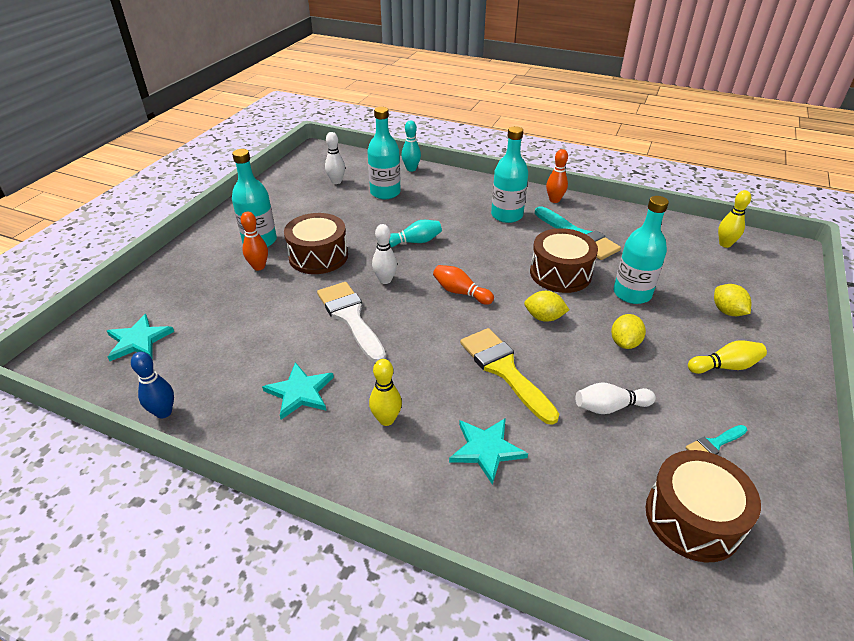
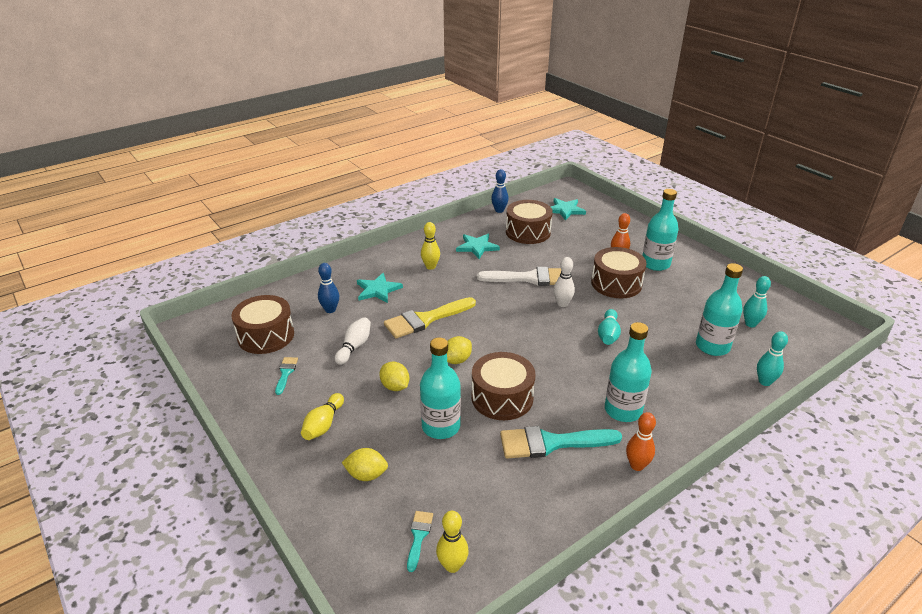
camera: 120 degrees right, 5 degrees down
white bowling pin [325,132,345,184] -> turquoise bowling pin [743,276,771,327]
orange bowling pin [433,265,494,305] -> none
yellow brush [460,328,559,425] -> yellow brush turned 150 degrees clockwise [384,297,476,338]
none -> blue bowling pin [318,263,339,313]
none -> turquoise brush [407,511,433,572]
none -> brown drum [506,200,553,244]

